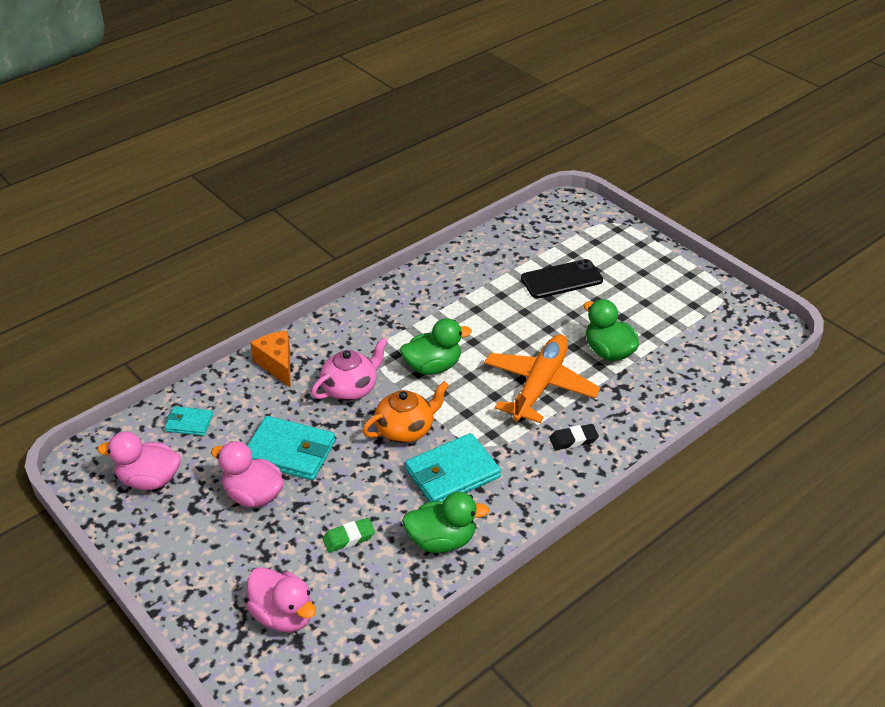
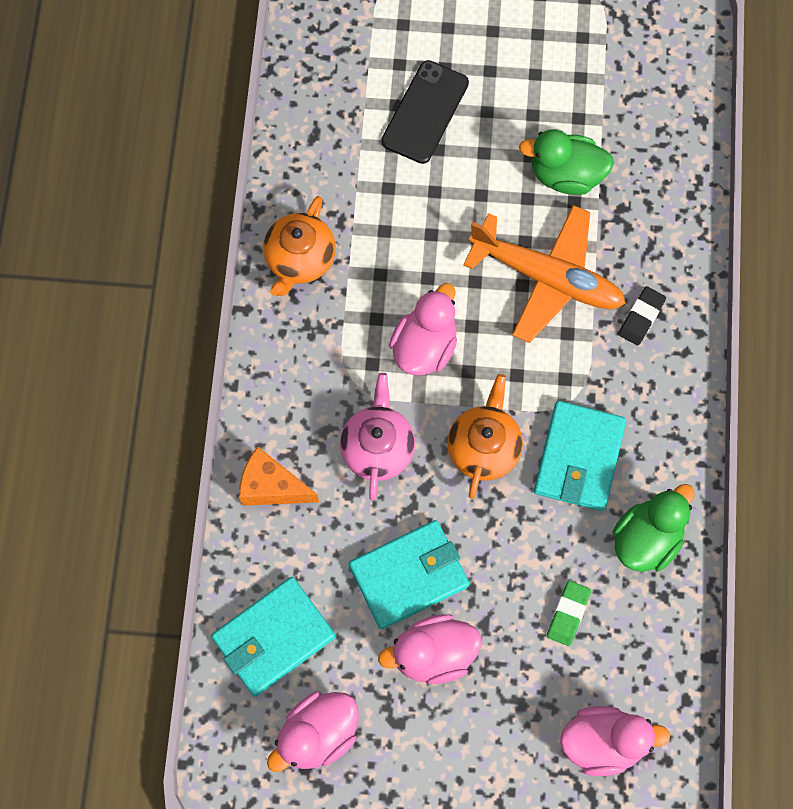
camera: 45 degrees left, 30 degrees up
turquoise wallet [165,406,213,436] -> turquoise wallet [211,577,335,696], size x1.85
green duck [400,318,472,375] -> pink duck [389,283,457,375]
orange plane [484,334,601,423] -> orange plane turned 135 degrees clockwise [463,205,626,343]
none -> orange teapot [263,196,336,296]

